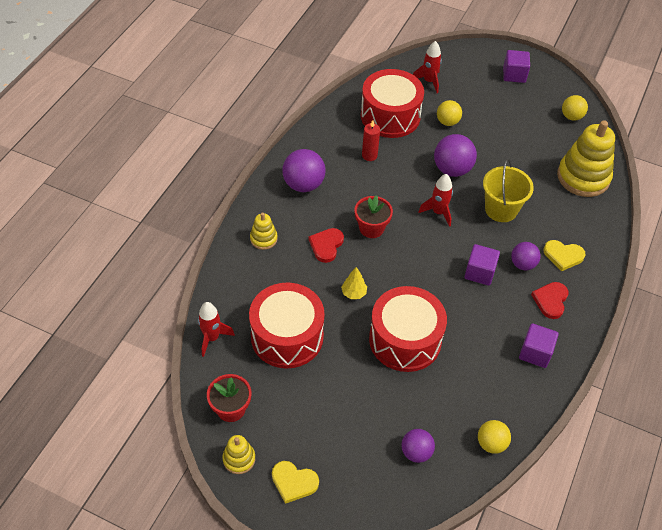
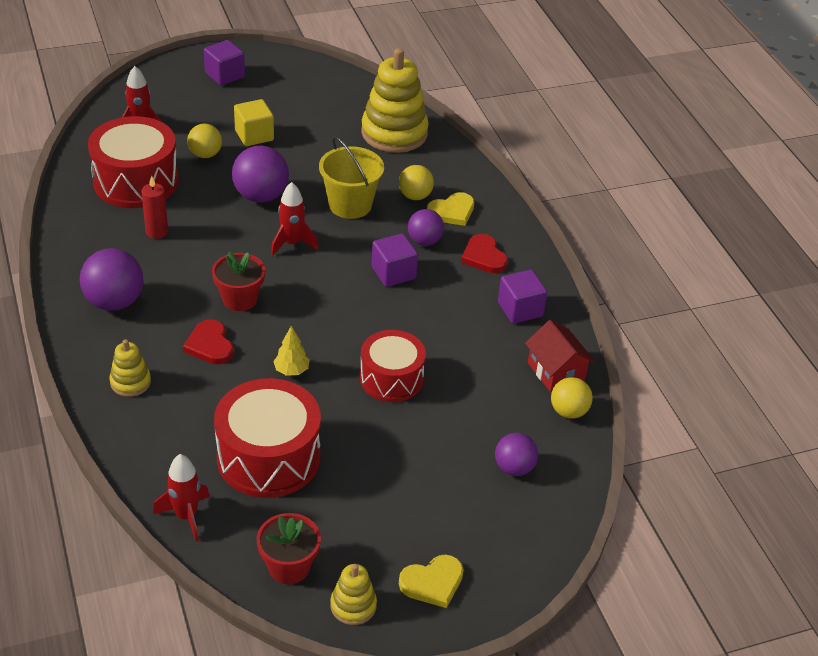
camera: 45 degrees left, 10 degrees down
red drum [369,286,447,372] -> red drum [360,330,426,402], size x0.66
yellow ball [562,95,588,121] -> yellow ball moved to [399,165,434,200]
none -> yellow cube [234,99,274,146]
none -> red house [525,320,595,392]

